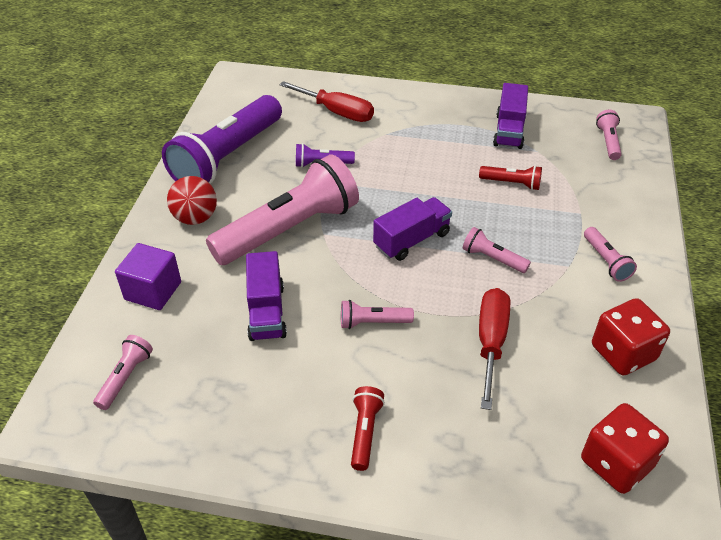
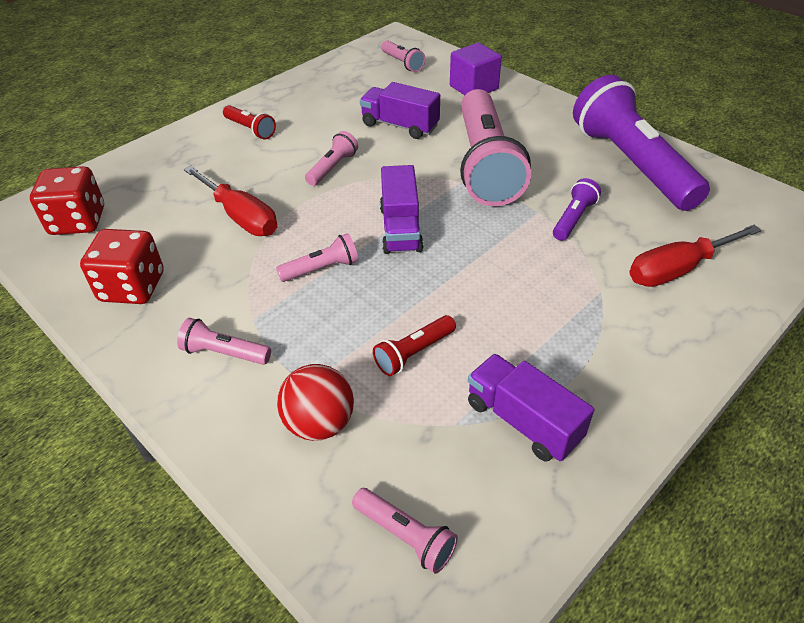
camera: 125 degrees right, 0 degrees up
red ball [167,176,217,225] -> red ball moved to [277,364,354,441]

